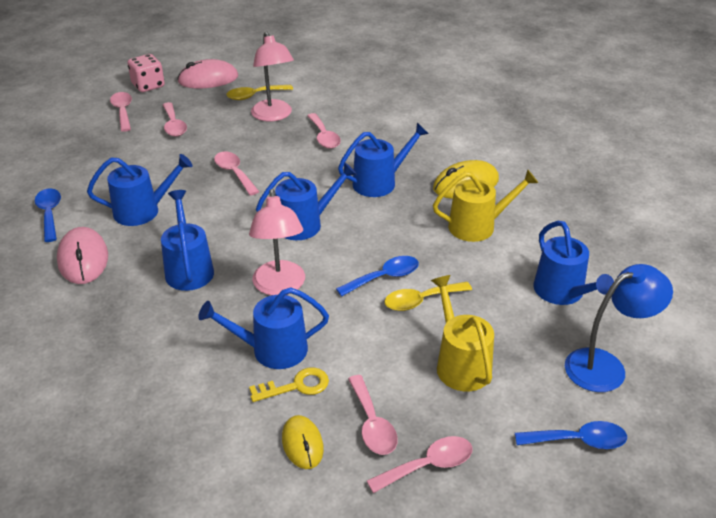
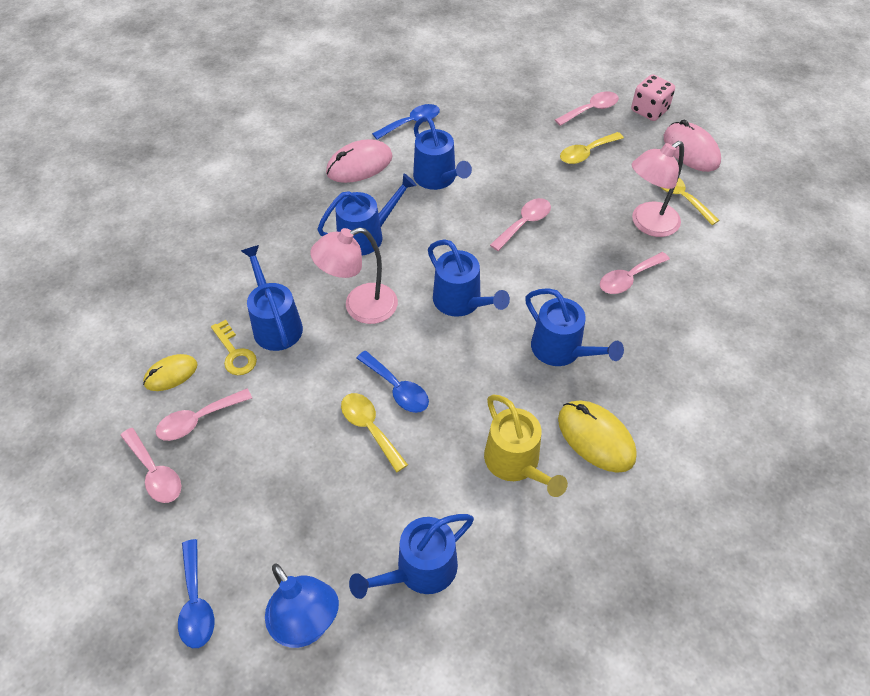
camera: 75 degrees right, 15 degrees up
pink spoon [163,102,187,137] -> yellow spoon [560,132,624,164]
yellow watering can [431,275,494,391] -> none

